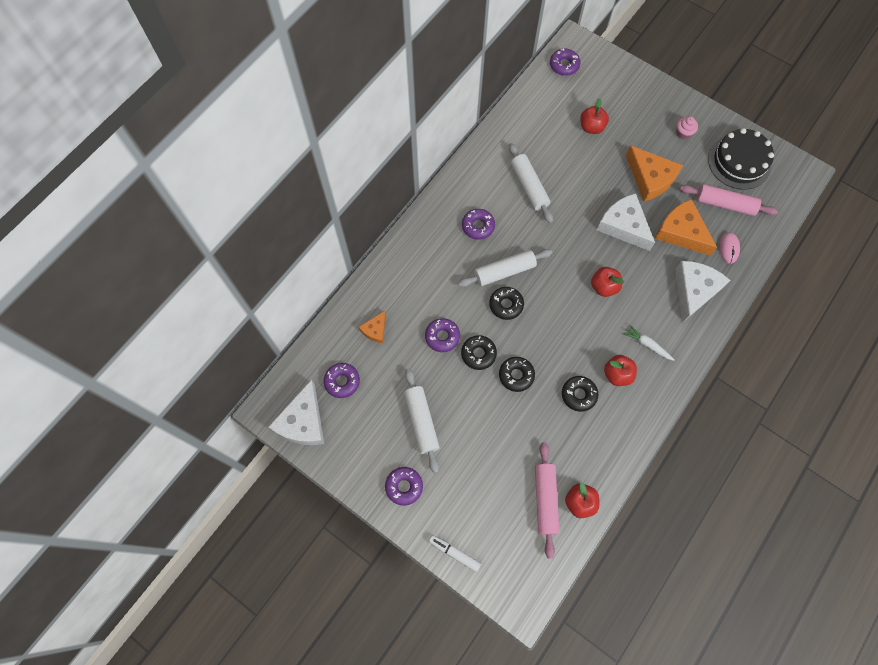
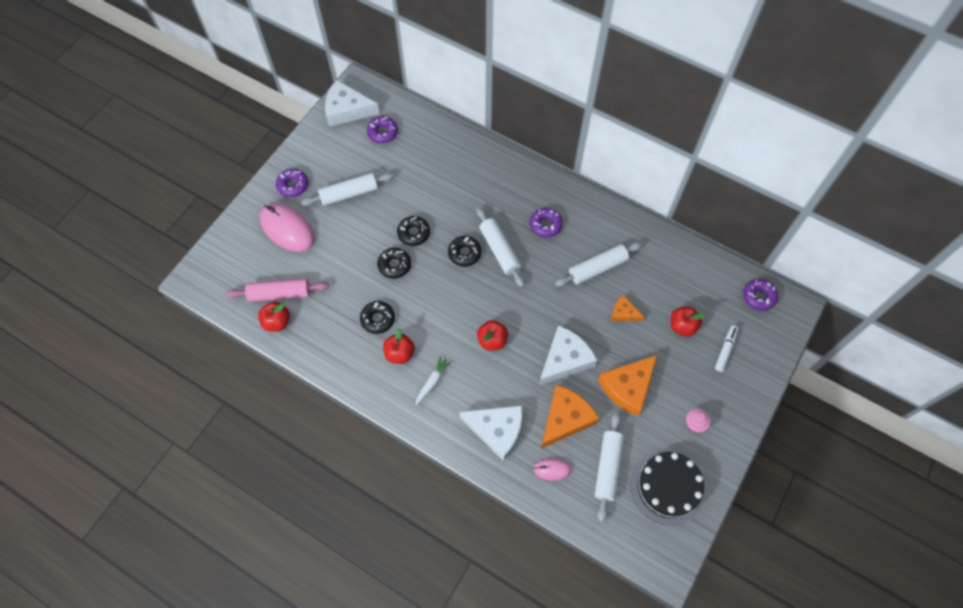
camera: 85 degrees right, 5 degrees down
orange cheese [359,311,386,343] -> orange cheese moved to [612,295,644,321]
purple donut [425,318,460,352] -> none
white marker [429,535,481,572] -> white marker moved to [715,325,738,372]
pink rolling pin [680,184,778,216] -> white rolling pin [595,412,624,522]
none -> pink mouse [260,203,315,252]

